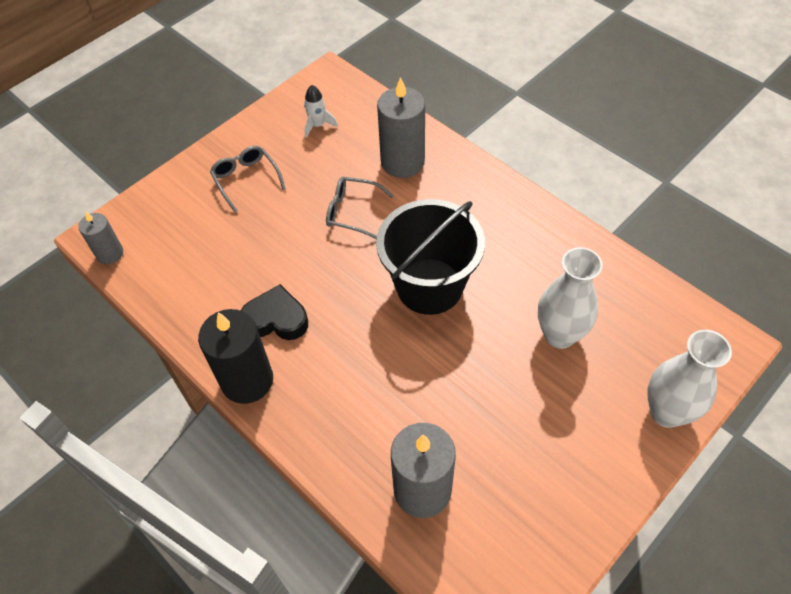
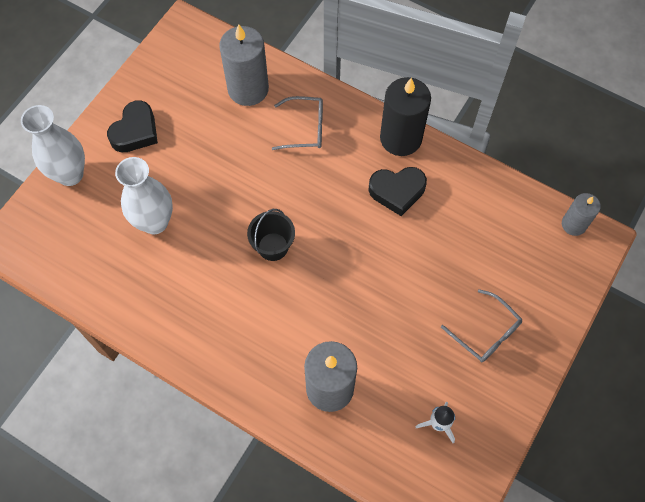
camera: 165 degrees right, 10 degrees up
grey glasses [326,177,394,239] -> grey glasses moved to [272,96,323,150]
black bucket [376,199,485,315] -> black bucket [247,209,295,261], size x0.51
none -> black heart [107,100,158,152]

